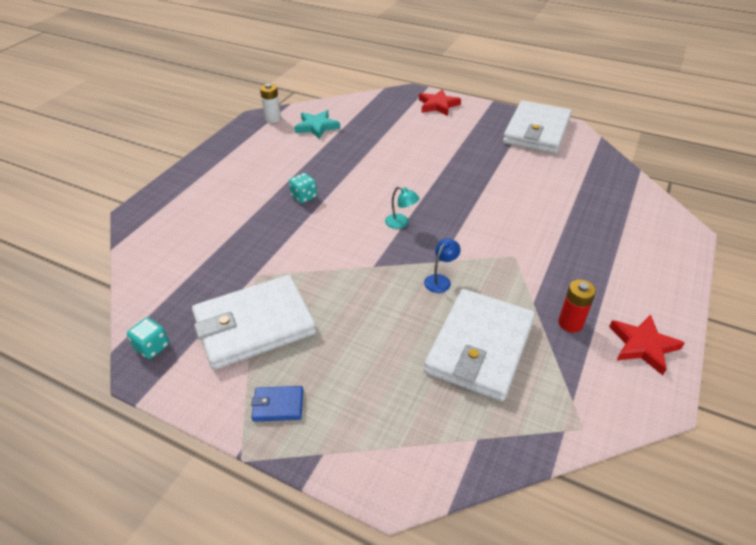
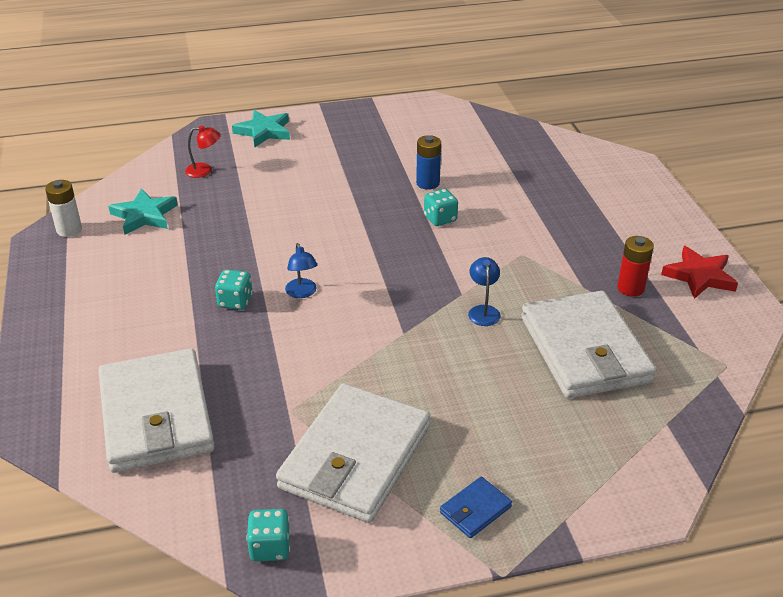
camera: 40 degrees left, 5 degrees down
turquoise lamp [385,186,420,229] -> none
red star [419,89,461,116] -> turquoise star [232,110,290,147]
white wallet [503,101,572,154] -> white wallet moved to [98,348,215,473]
none -> red lamp [185,125,221,178]
none -> blue lamp [285,243,317,298]
none -> blue battery [416,135,441,190]
none -> turquoise dice [424,189,458,226]

